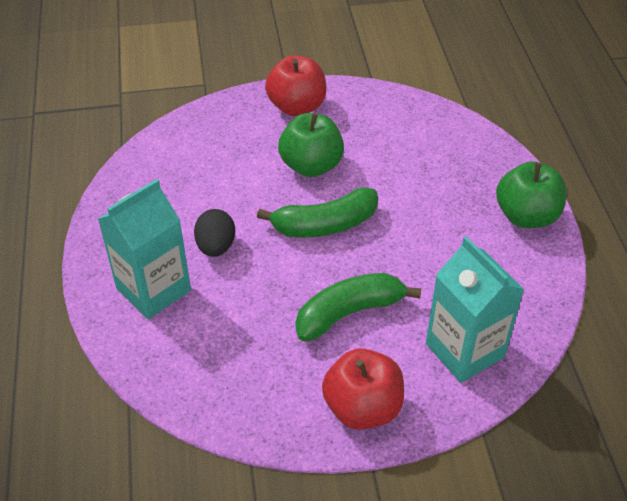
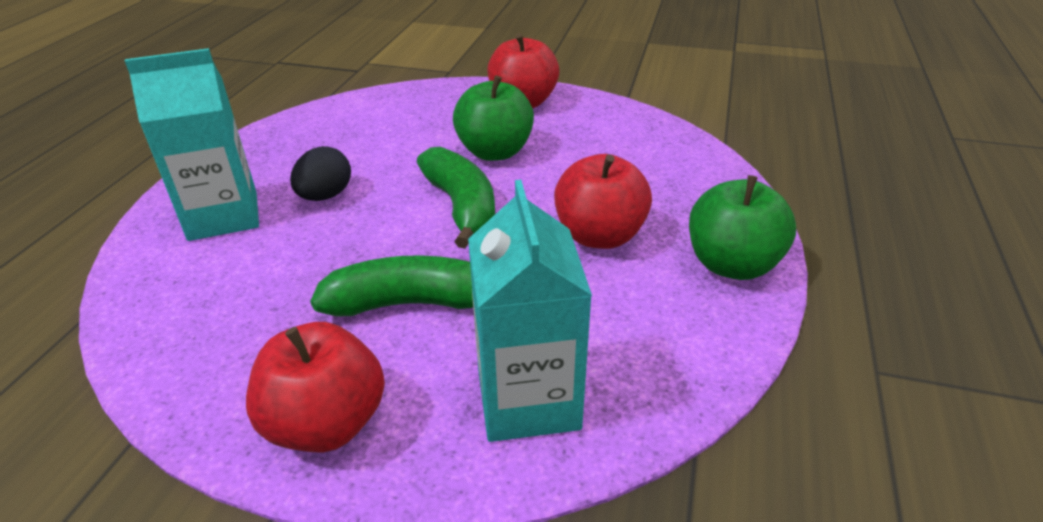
camera: 25 degrees right, 10 degrees down
green banana [257,187,378,237] -> green banana turned 120 degrees counterclockwise [417,147,495,248]
none -> red apple [554,154,652,249]

